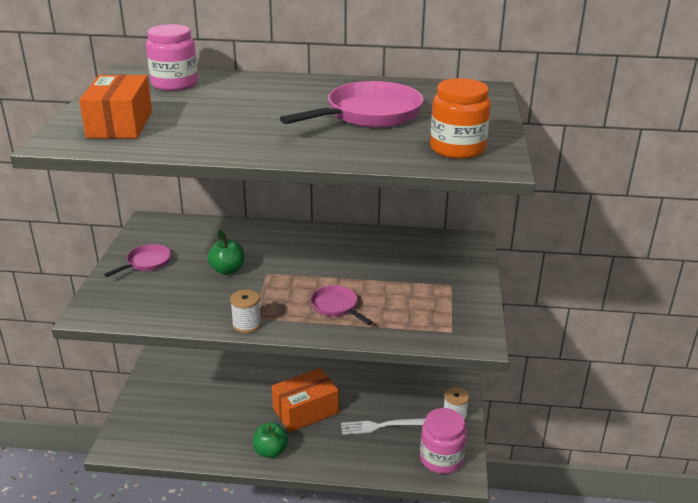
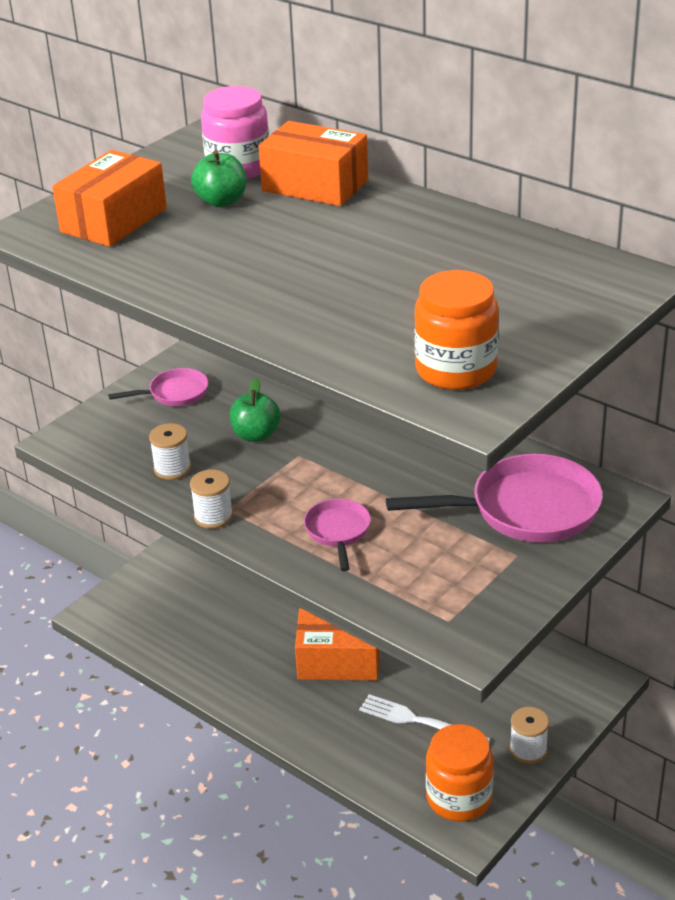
camera: 35 degrees right, 5 degrees up
green apple [253,422,289,458] -> green apple moved to [191,150,246,207]
pink pan [280,81,424,128] -> pink pan moved to [386,454,603,543]
pink jar [420,408,467,474] -> orange jar [426,724,494,821]
none -> white spool [149,423,191,480]
none -> orange box [258,121,368,206]

